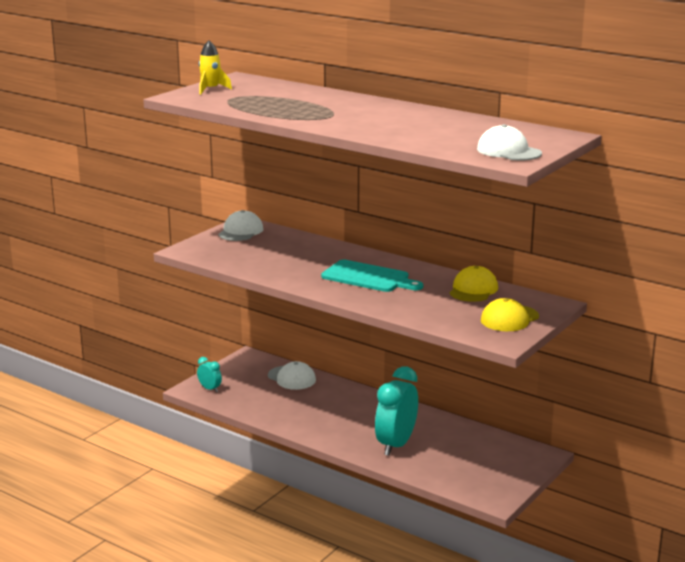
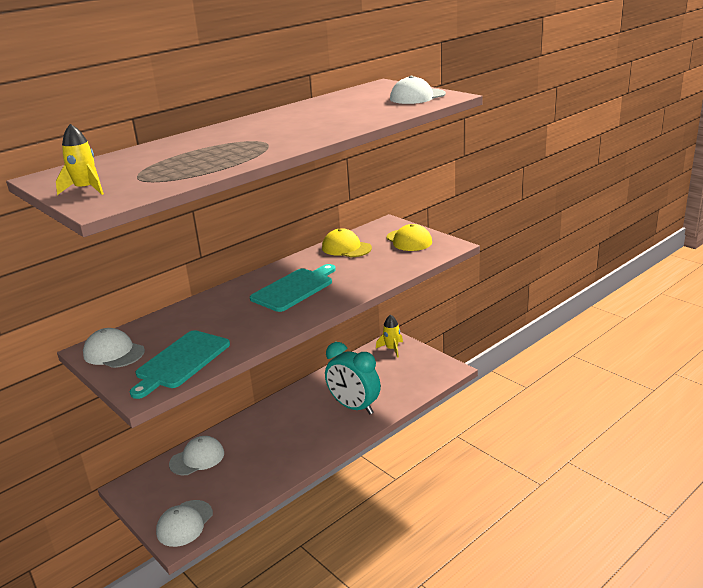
camera: 75 degrees left, 5 degrees up
turquoise clock [197,357,222,392] -> white cap [156,500,213,547]
none -> turquoise cutting board [130,330,230,399]
none -> yellow rocket [376,315,403,358]

